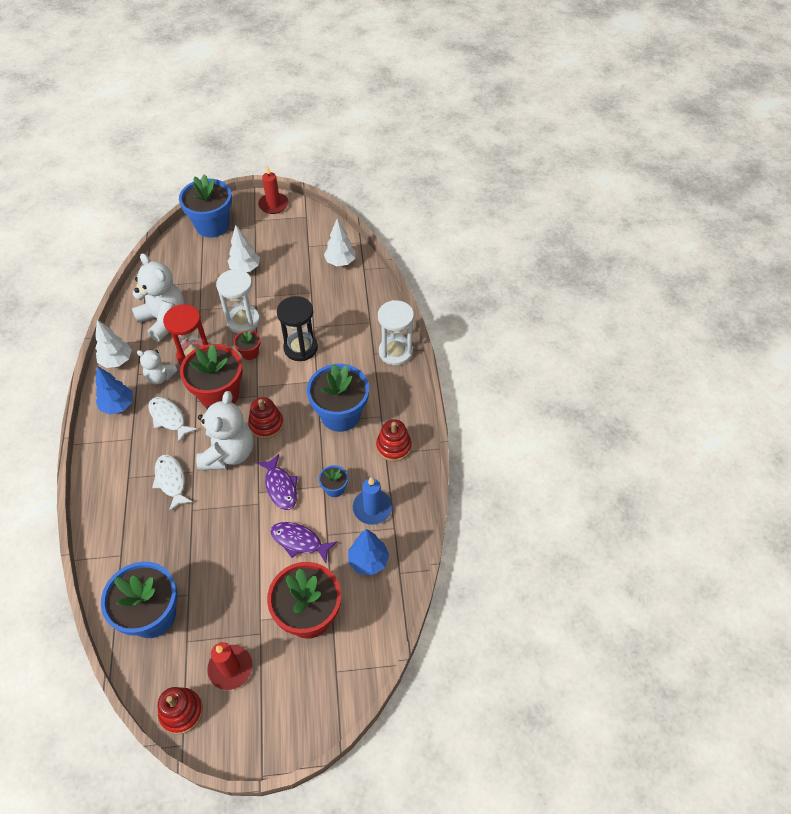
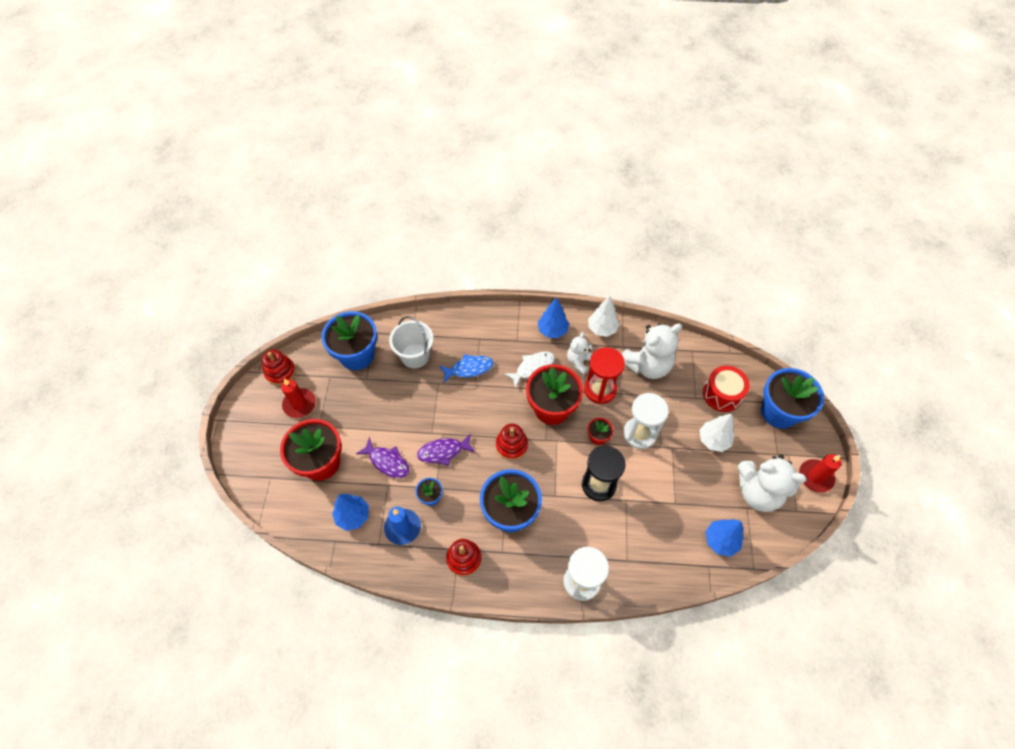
camera: 100 degrees right, 5 degrees up
white fish [152,454,193,512] -> blue fish [439,354,493,383]
white teddy bear [196,391,254,470] -> white teddy bear moved to [738,455,807,512]
purple fish [271,522,337,563] -> purple fish turned 90 degrees clockwise [356,437,409,478]
white tree [324,218,356,266] -> blue tree [705,519,743,556]
none -> white bucket [389,316,434,368]
none -> red drum [703,366,750,412]

